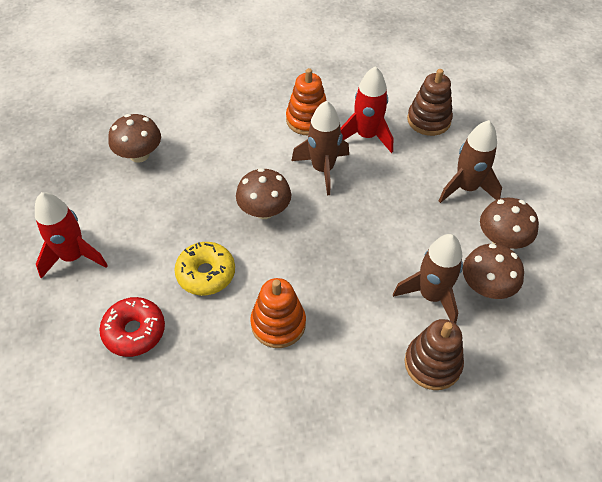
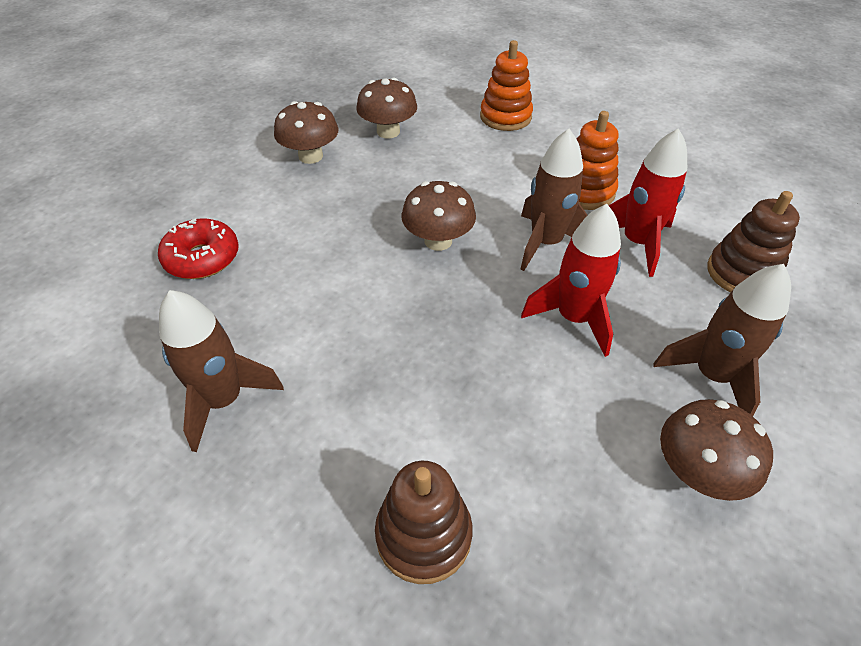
camera: 45 degrees right, 5 degrees down
red rocket [35,192,108,279] -> red rocket moved to [521,204,621,357]
yellow donut [174,242,235,295] -> none
orange stacking toy [250,278,306,348] -> orange stacking toy moved to [480,40,533,131]
brown rocket [393,234,463,324] -> brown rocket moved to [159,290,284,452]
brown mushroom [463,244,524,299] -> brown mushroom moved to [274,101,339,164]

